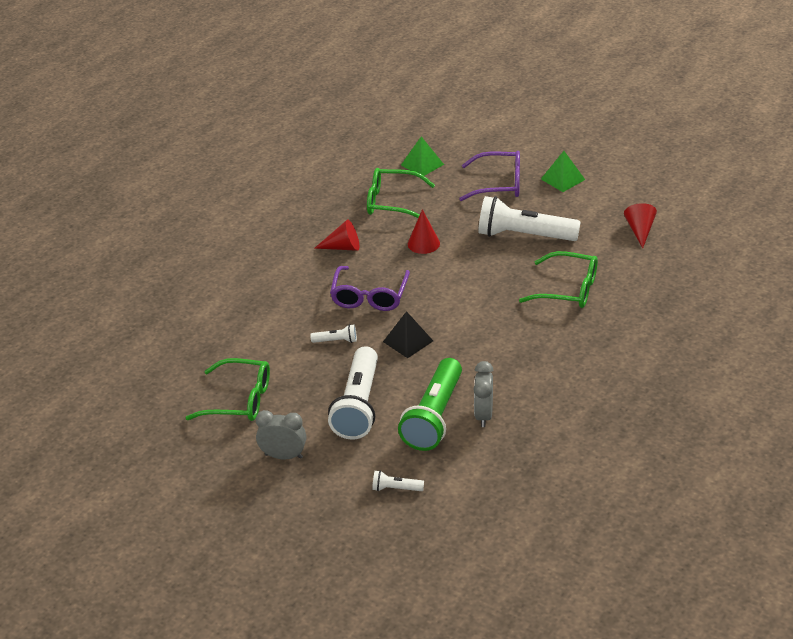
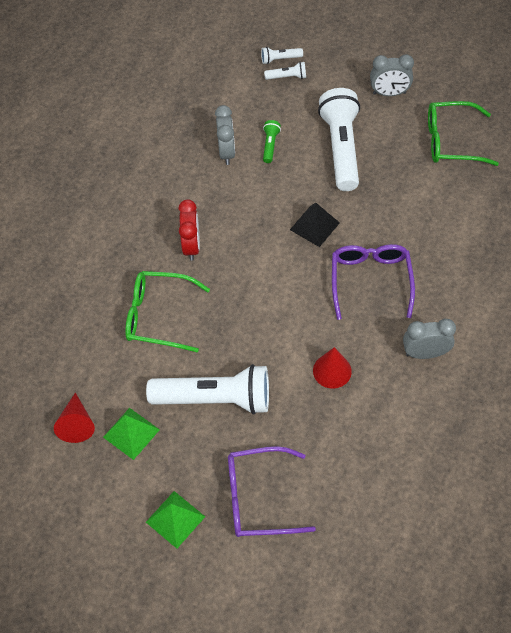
camera: 170 degrees right, 20 degrees up
white flashlight [310,324,357,343] -> white flashlight moved to [261,47,303,64]
red cone [314,220,359,251] -> grey clock [403,319,456,359]
green glasses [367,168,435,218] -> none
green flashlight [398,358,462,451] -> green flashlight [263,120,281,163], size x0.42
green pyramid [401,136,444,176] -> green pyramid moved to [103,408,160,460]
none -> red clock [178,199,200,261]

